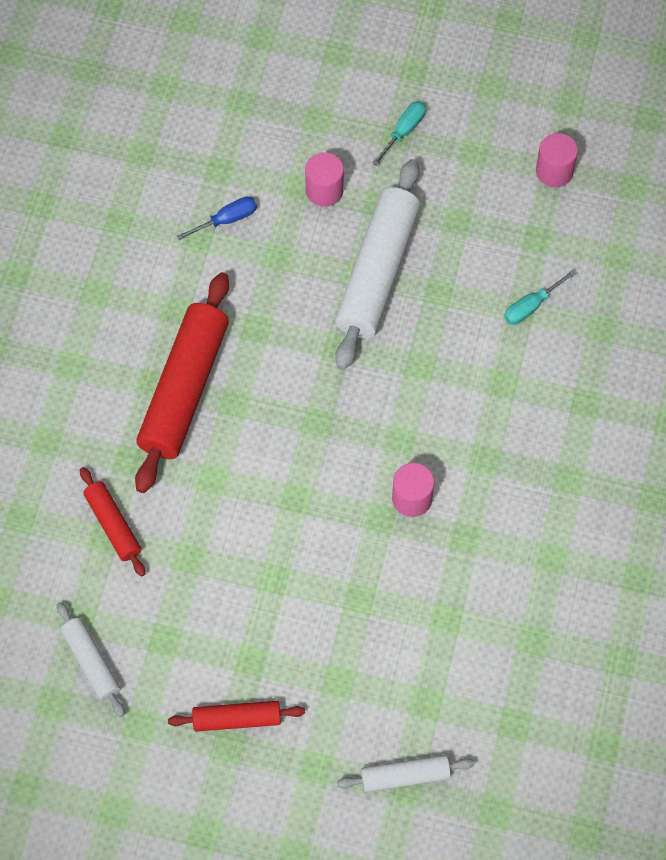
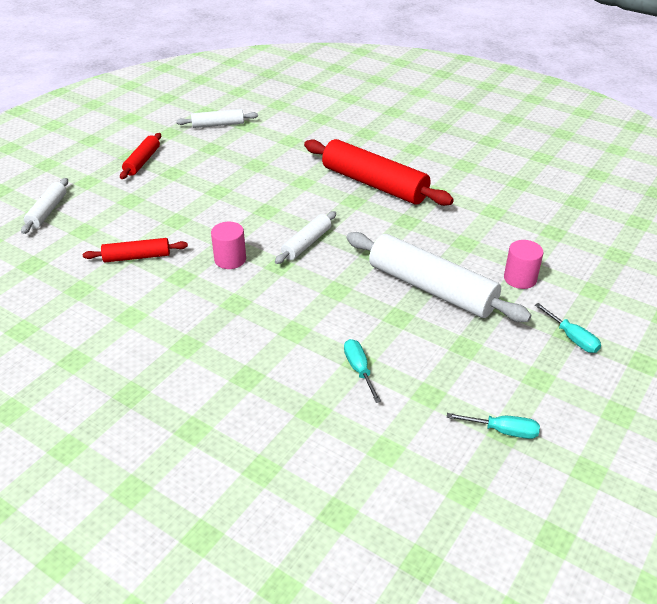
camera: 110 degrees right, 25 degrees down
red rolling pin [80,467,145,576] -> red rolling pin moved to [83,238,188,262]
blue screwdriver [177,196,257,240] -> none
pink cylinder [536,133,578,187] -> turquoise screwdriver [447,413,540,439]
none -> white rolling pin [275,211,336,264]

